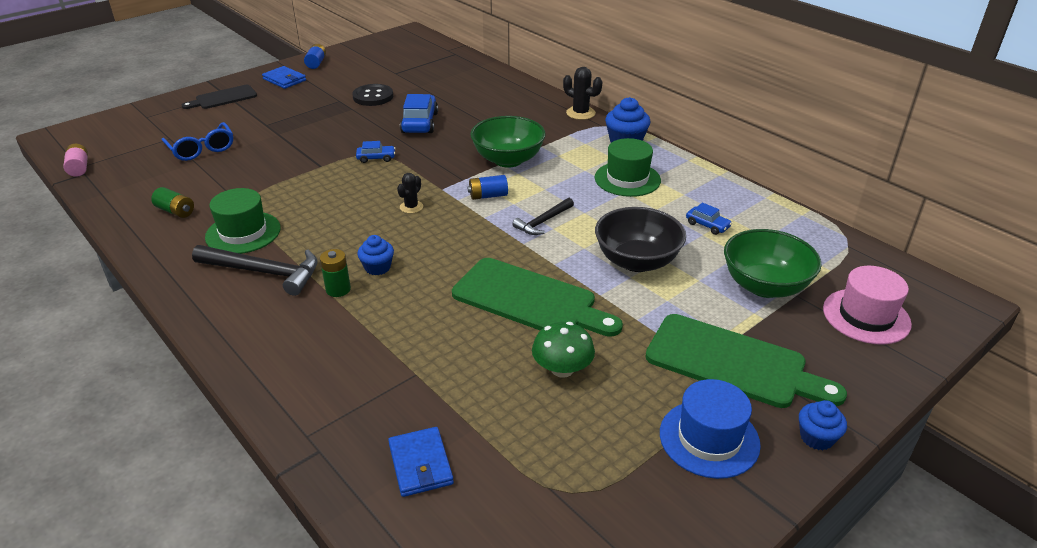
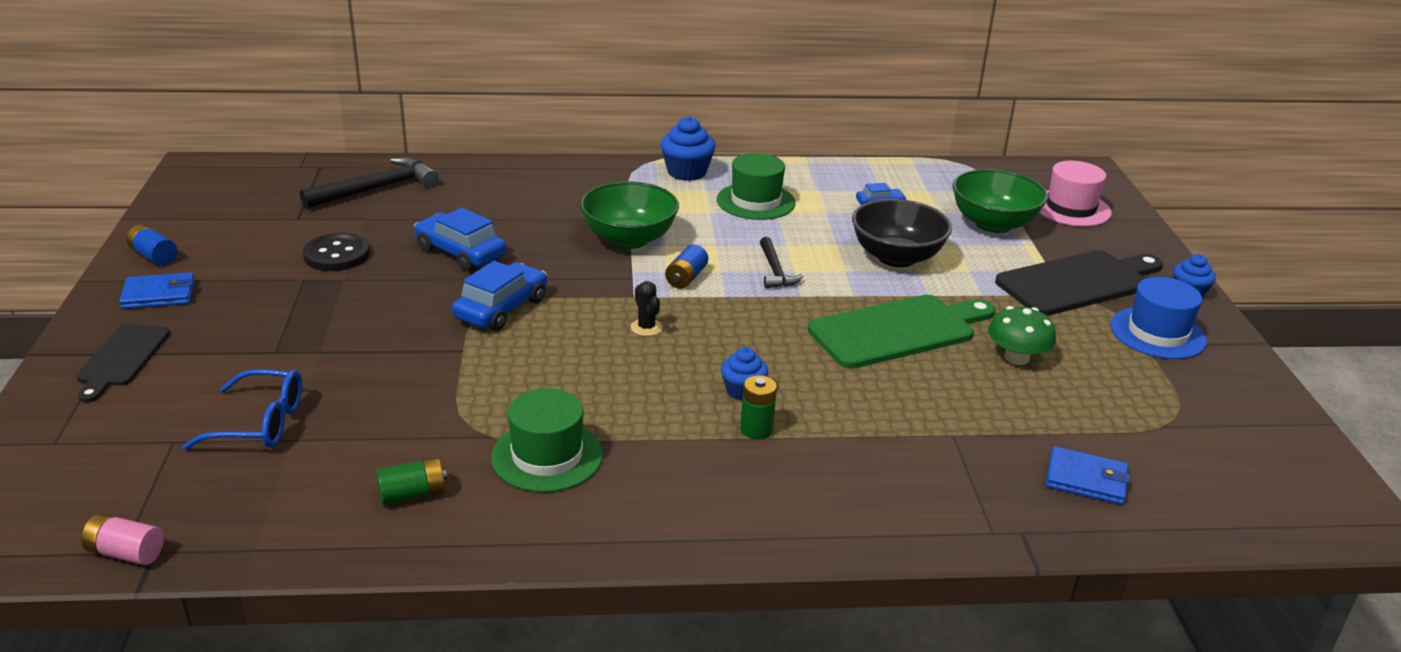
camera: 55 degrees left, 5 degrees down
black hammer [192,245,318,296] -> black hammer moved to [300,157,439,209]
blue car [356,141,396,163] -> blue car [452,261,547,331], size x1.84
black cactus [563,67,602,120] -> none
green cutting board [645,314,847,408] -> black cutting board [995,250,1163,316]

